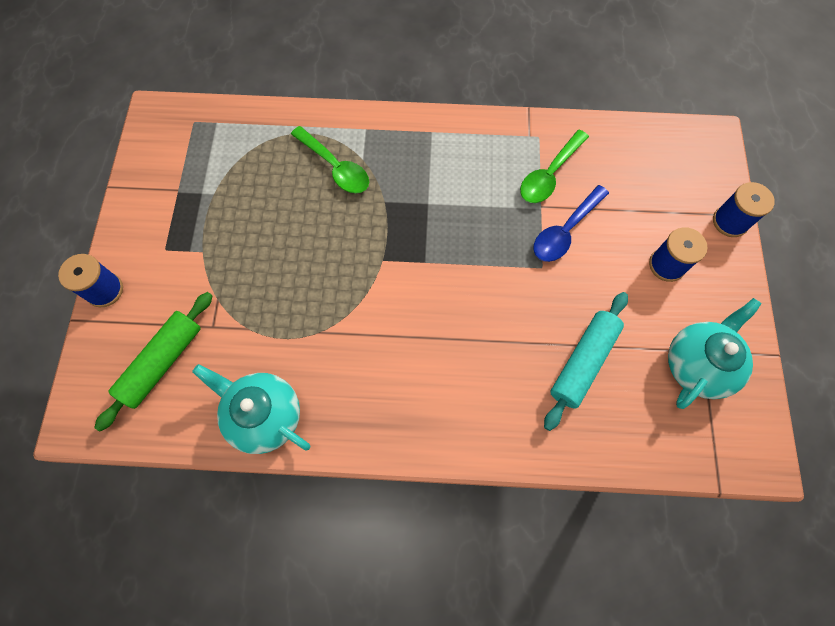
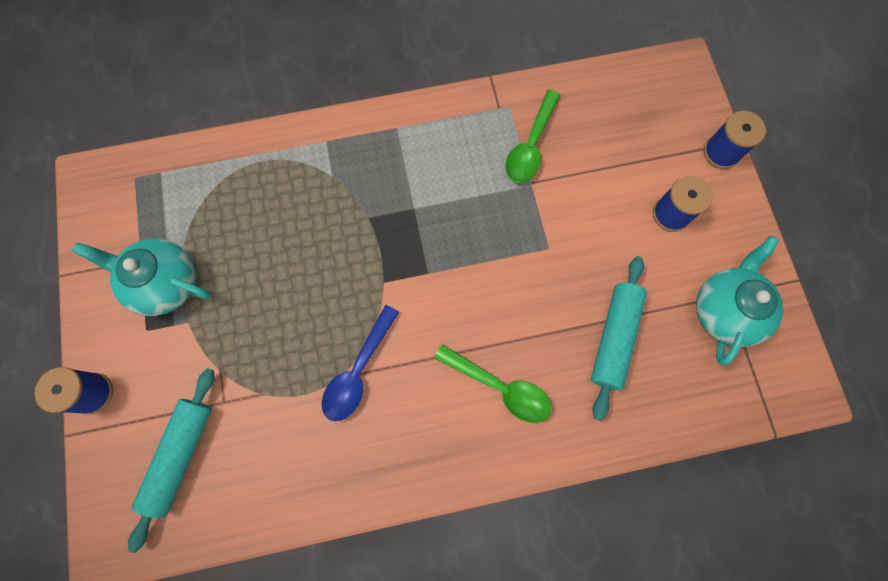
camera: 15 degrees left, 5 degrees up
green rolling pin [94,292,213,432] -> turquoise rolling pin [128,368,214,553]
turquoise teapot [192,364,310,454] -> turquoise teapot moved to [72,239,211,316]
green spoon [291,126,369,193] -> green spoon moved to [434,344,552,423]
blue spoon [533,185,609,262] -> blue spoon moved to [322,305,399,421]

